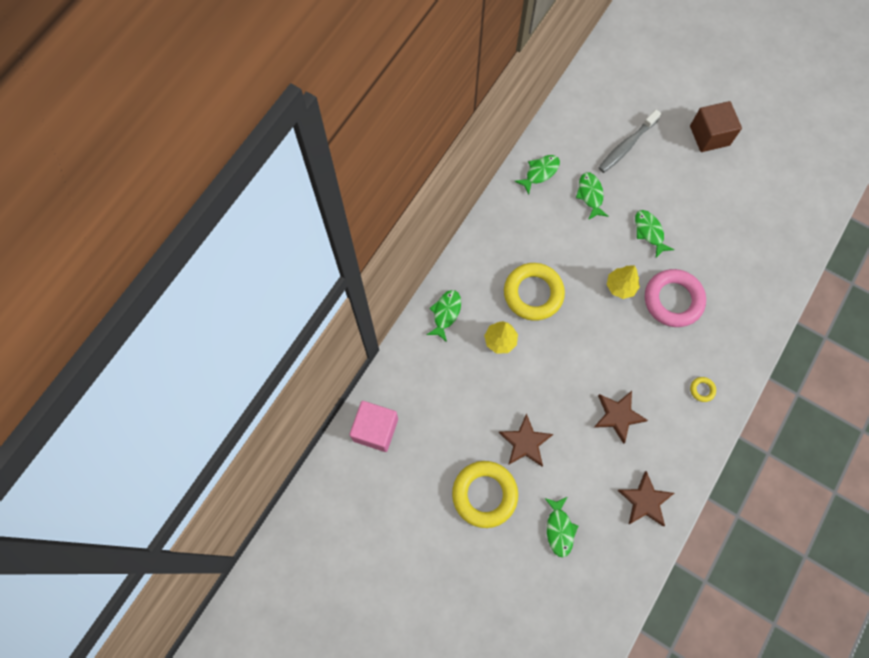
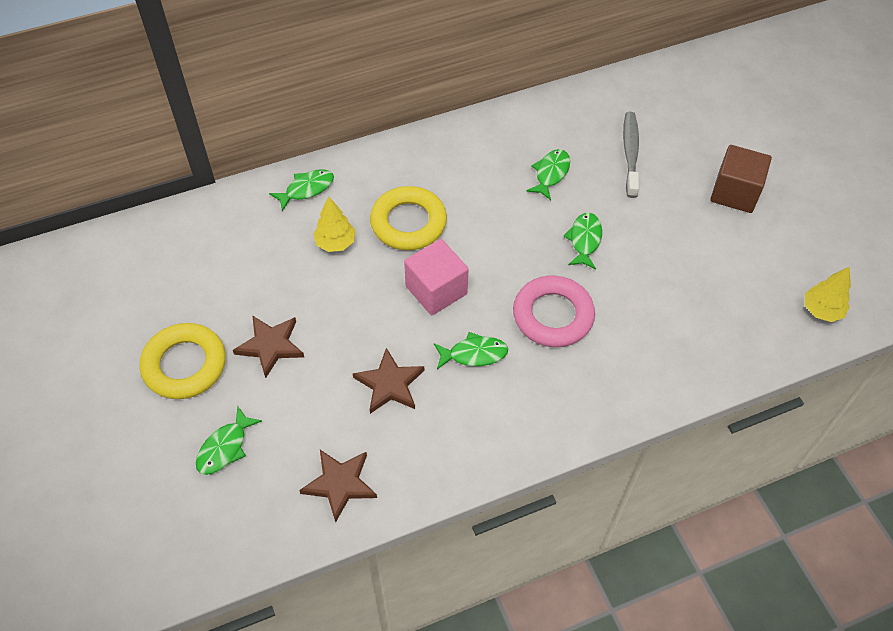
camera: 35 degrees right, 15 degrees down
pink cube [349,401,398,452] -> pink cube moved to [404,239,469,315]
green fish [514,155,560,195] -> green fish moved to [434,332,508,369]
grey toothbrush [598,110,661,173] -> grey toothbrush turned 105 degrees clockwise [623,112,639,198]
yellow tree [607,265,640,299] -> yellow tree moved to [805,267,851,322]
yellow ring [690,377,716,402] -> none

